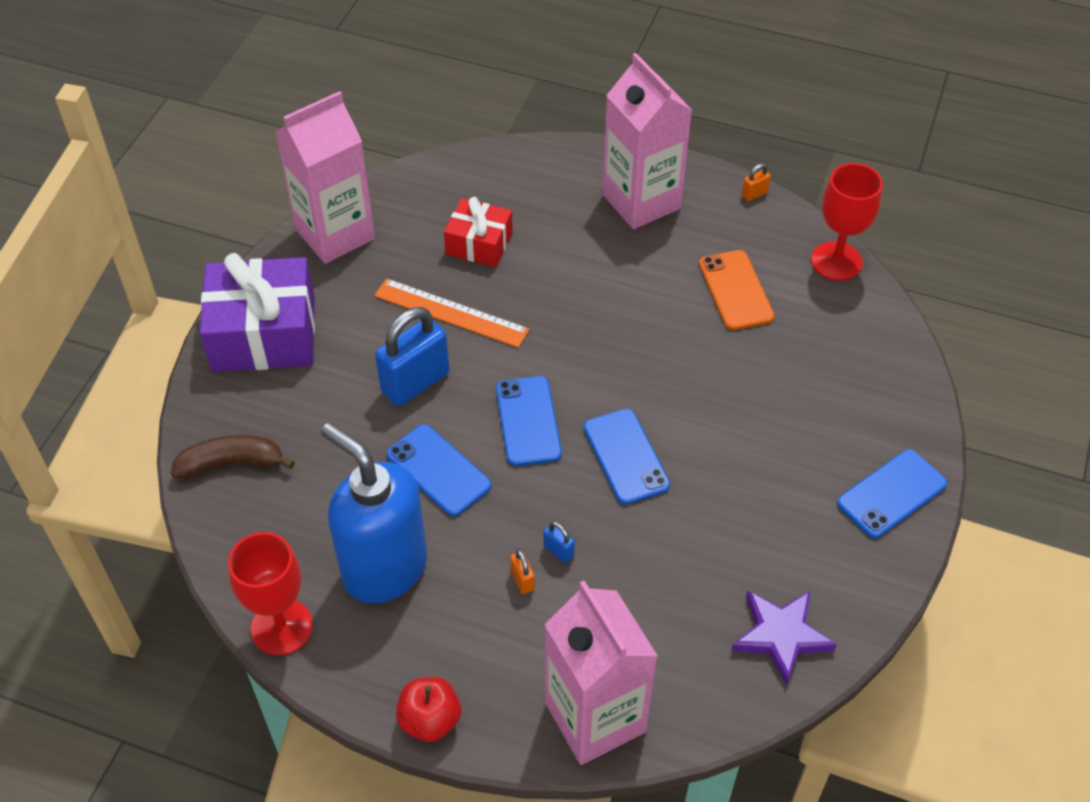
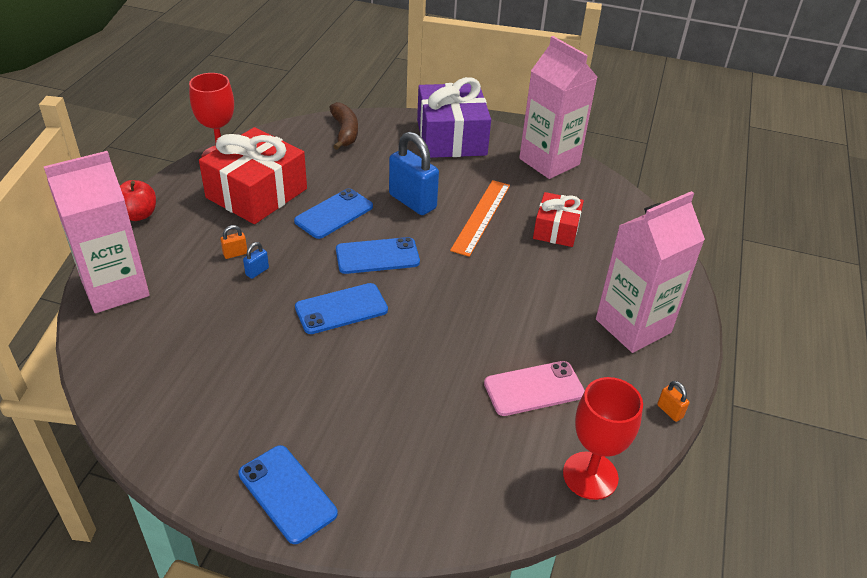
camera: 85 degrees right, 10 degrees down
blue soap dispenser [321,423,427,603] -> red gift [199,127,307,224]
orange phone [699,250,774,330] -> pink phone [484,361,585,416]
purple star [731,591,837,686] -> none

